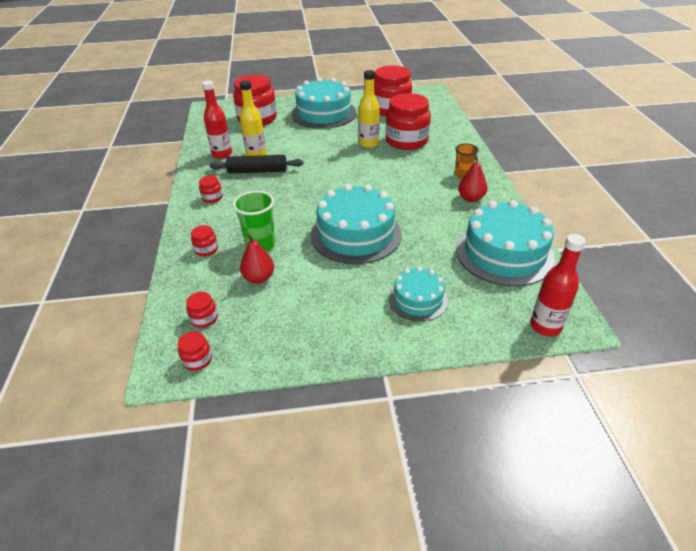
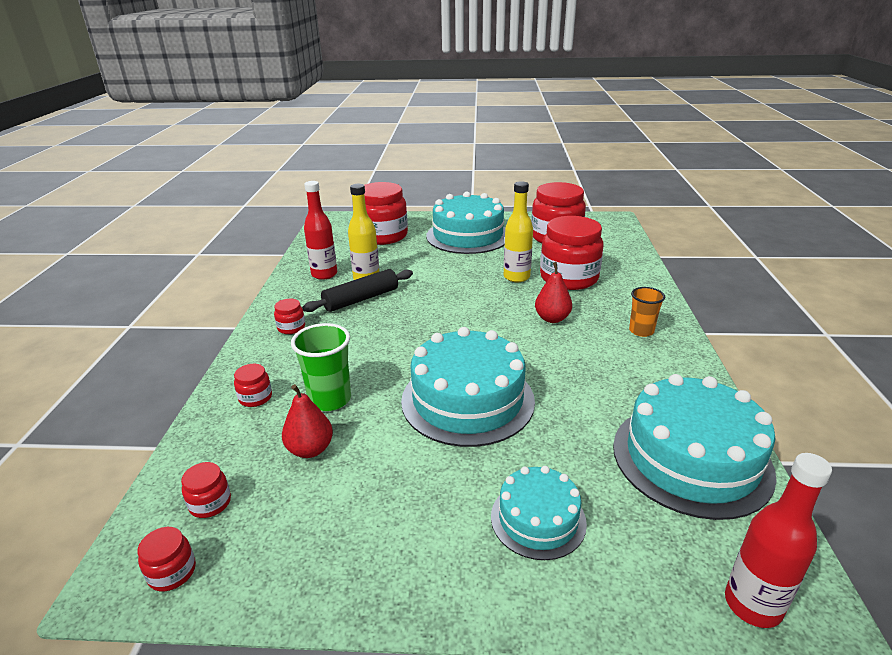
camera: 10 degrees right, 10 degrees down
black rolling pin [210,155,303,174] -> black rolling pin turned 45 degrees counterclockwise [302,269,413,312]
red pear [458,155,487,202] -> red pear moved to [535,262,572,323]

